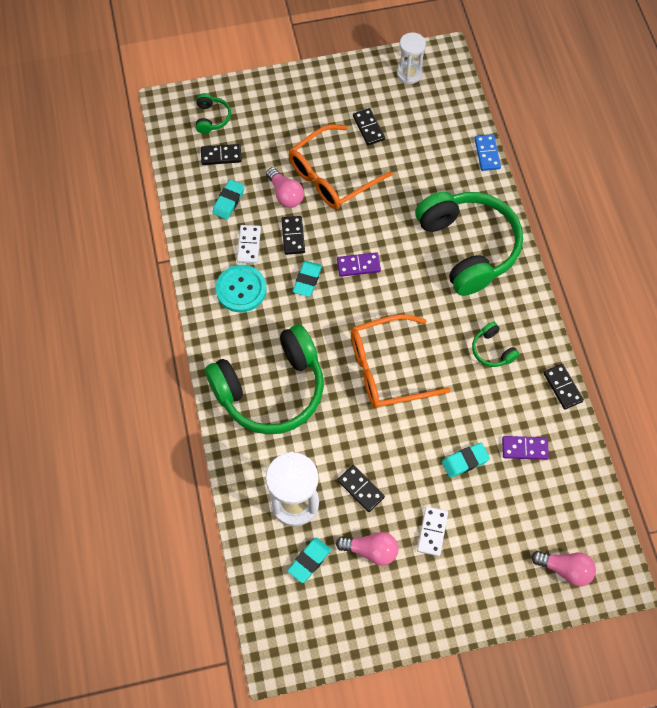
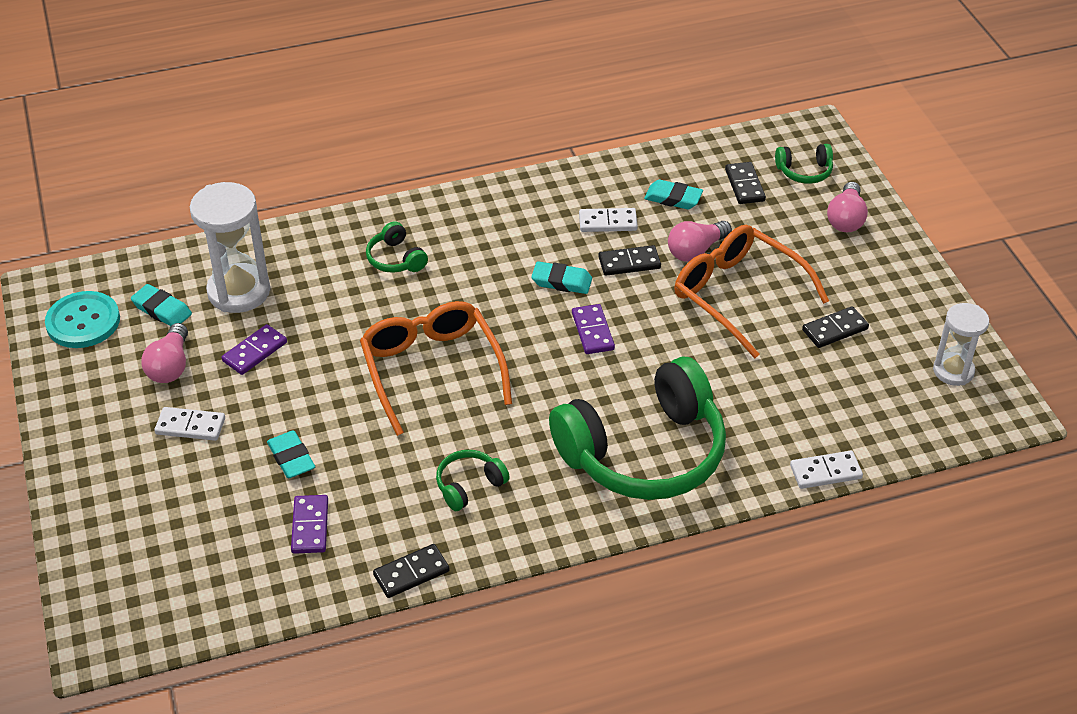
camera: 85 degrees right, 20 degrees down
green headphones [205,324,324,435] -> green headphones [366,221,428,273], size x0.41
turquoise button [216,265,266,312] -> turquoise button moved to [45,291,120,348]
black domino [337,465,385,512] -> purple domino [222,324,287,375]
blue domino [475,134,501,171] -> white domino [790,451,863,489]
pink light bulb [531,551,596,586] -> pink light bulb moved to [827,182,868,232]

